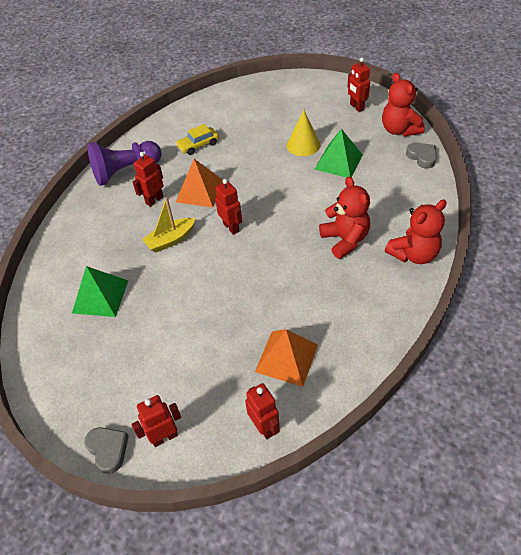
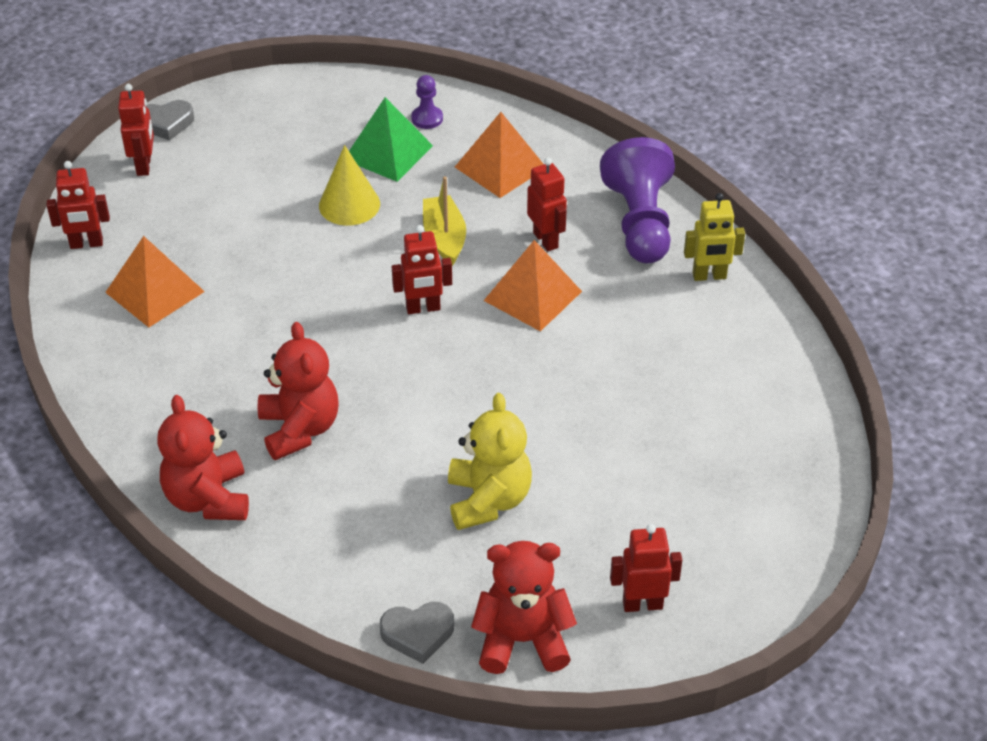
camera: 110 degrees right, 5 degrees down
yellow car [176,124,219,155] -> none
yellow cone [287,110,320,156] -> yellow cone moved to [319,145,380,226]
green pyramid [315,129,363,178] -> yellow teddy bear [448,393,532,530]
red teddy bear [319,177,370,259] -> red teddy bear turned 105 degrees counterclockwise [258,322,339,460]
none -> purple pawn [411,75,443,129]
none -> orange pyramid [455,112,543,198]
none -> yellow robot [684,193,745,281]

